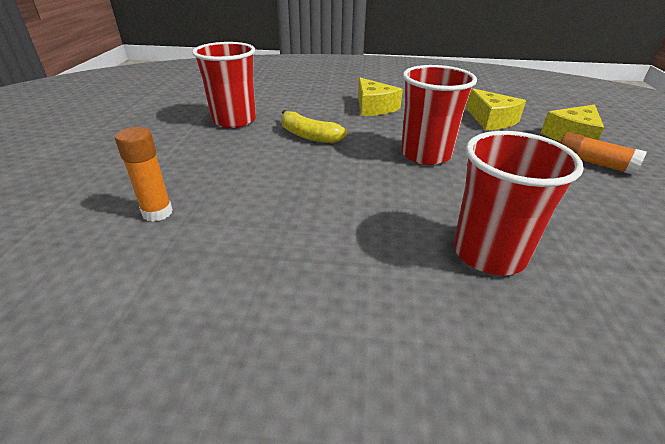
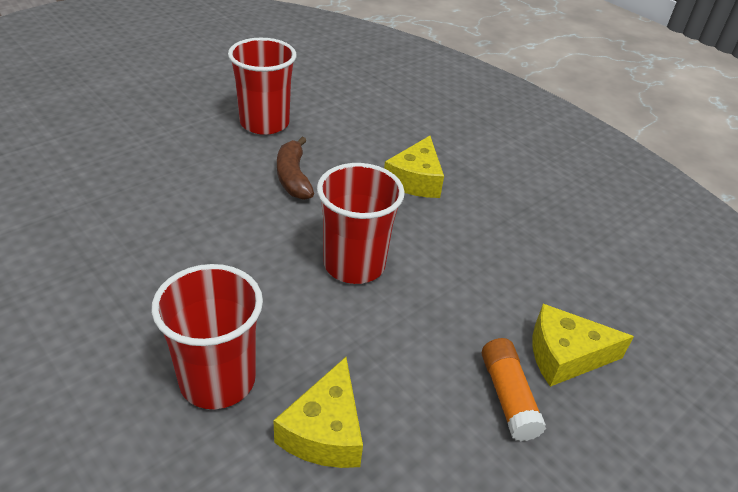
camera: 40 degrees right, 5 degrees up
orange glue stick [115,127,173,222] -> none
yellow banana [281,110,347,143] -> brown banana [277,137,314,200]
yellow cheese [466,88,526,130] -> yellow cheese moved to [273,357,363,468]

